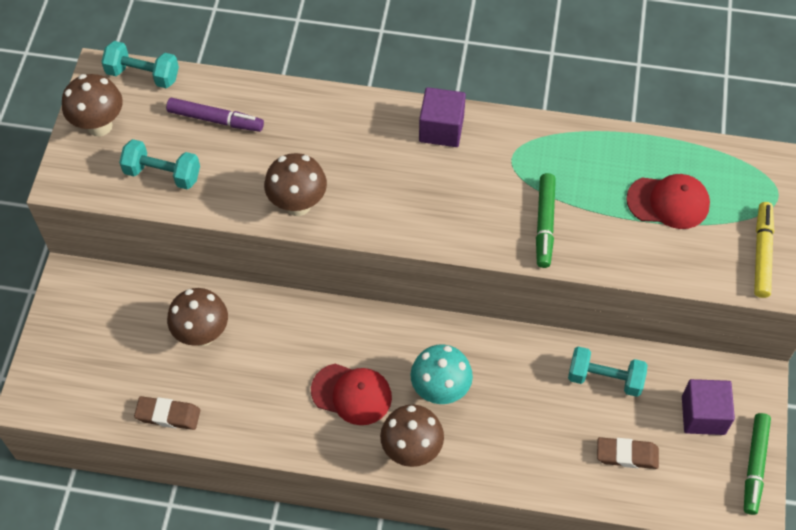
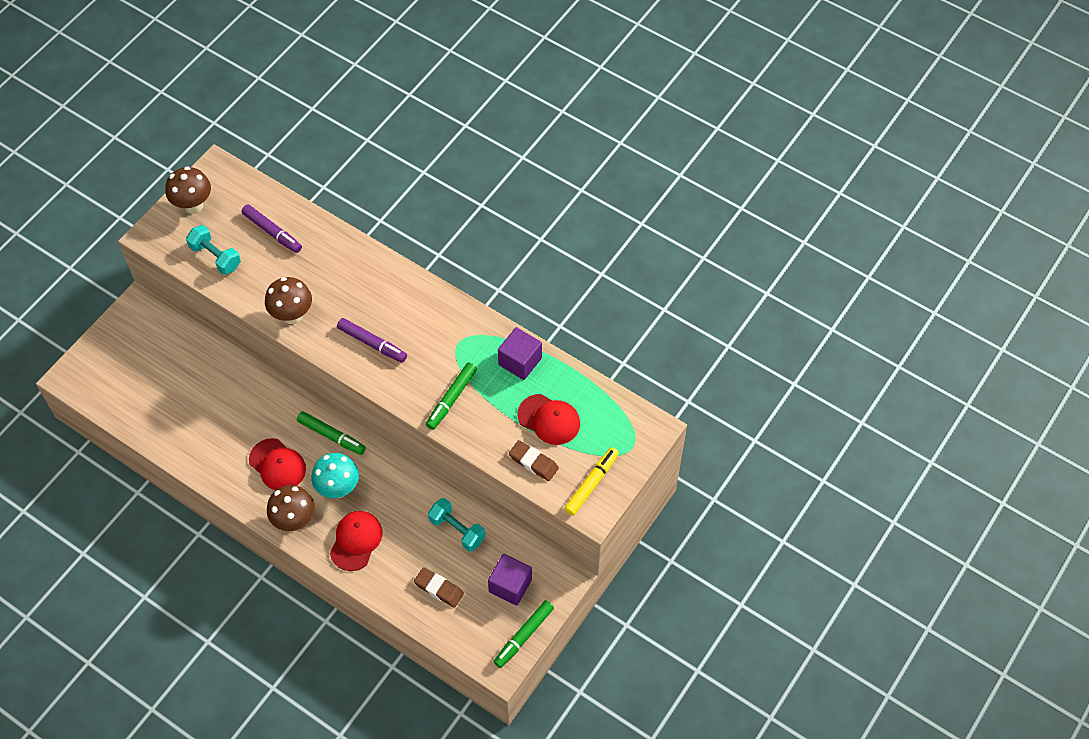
camera: 25 degrees right, 0 degrees up
turquoise dumbbell [101,41,179,88] -> none
brown eraser [134,396,200,430] -> brown eraser moved to [509,440,559,481]
brown mushroom [167,288,228,346] -> none
purple cube [419,87,466,147] -> purple cube moved to [498,327,542,380]
none -> green marker [297,411,366,455]
none -> red cap [330,511,383,571]
none -> purple marker [337,318,407,363]

